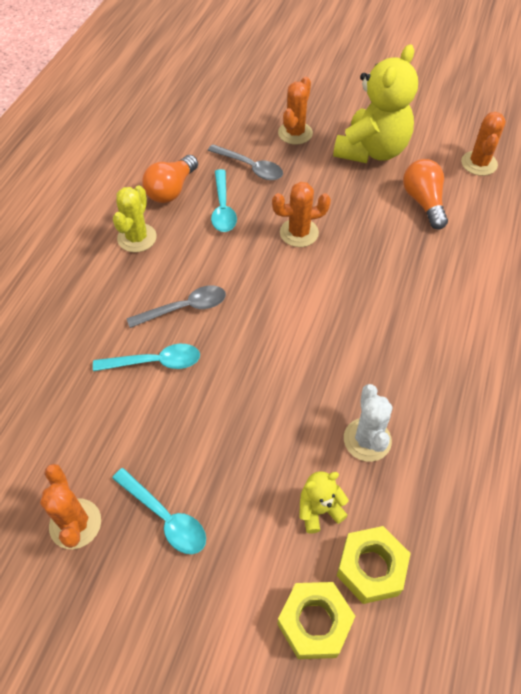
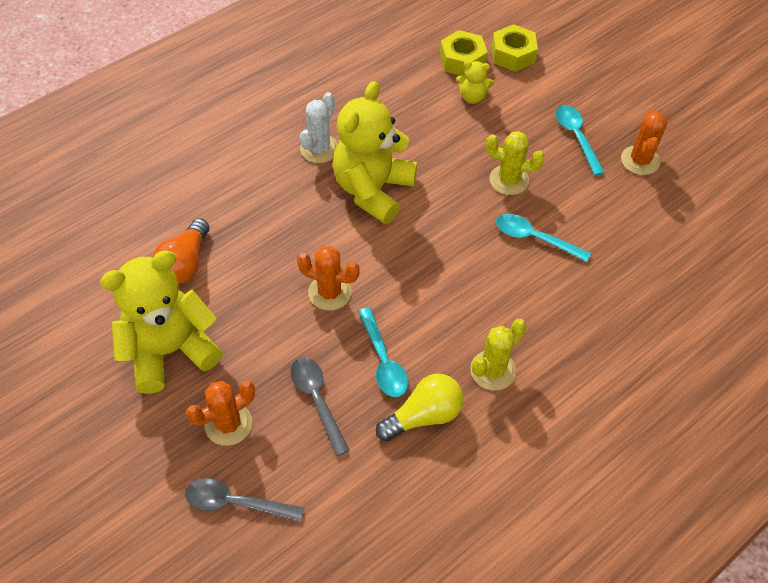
camera: 150 degrees left, 0 degrees up
grey spoon [127,286,226,328] -> grey spoon moved to [185,478,304,522]
orange light bulb [142,155,198,203] -> yellow light bulb [376,374,464,441]
turquoise spoon [211,169,237,232] -> turquoise spoon turned 135 degrees clockwise [358,307,408,397]
white cactus [344,384,392,462] -> white cactus moved to [300,92,338,163]
orange cactus [461,112,506,176] -> none
none -> yellow teddy bear [333,81,417,224]
none -> yellow cactus [486,131,545,195]

